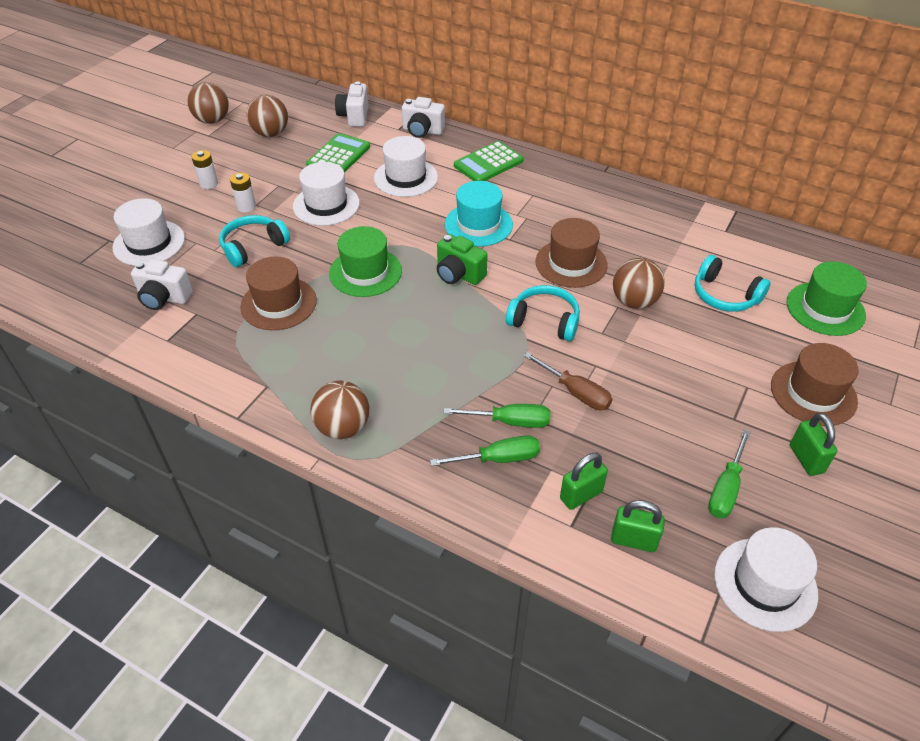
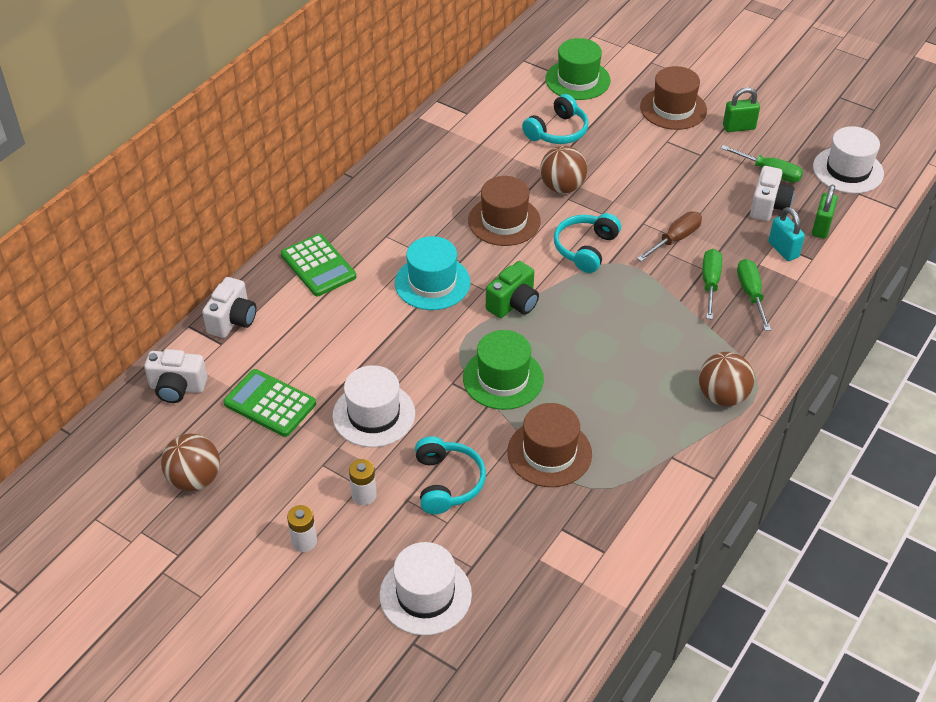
camera: 85 degrees left, 0 degrees up
white camera [131,259,193,310] -> white camera moved to [750,166,795,221]
brown ball [187,82,229,124] -> none
turquoise headphones [219,215,290,267] -> turquoise headphones turned 150 degrees counterclockwise [415,436,486,514]
white hat [374,136,438,197] -> none
green padlock [560,453,608,510] -> turquoise padlock [768,207,805,261]

